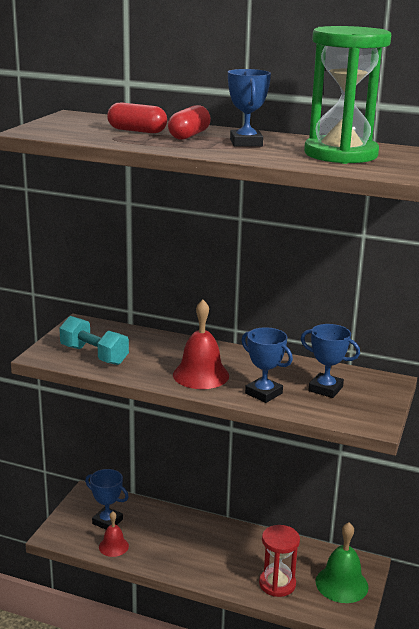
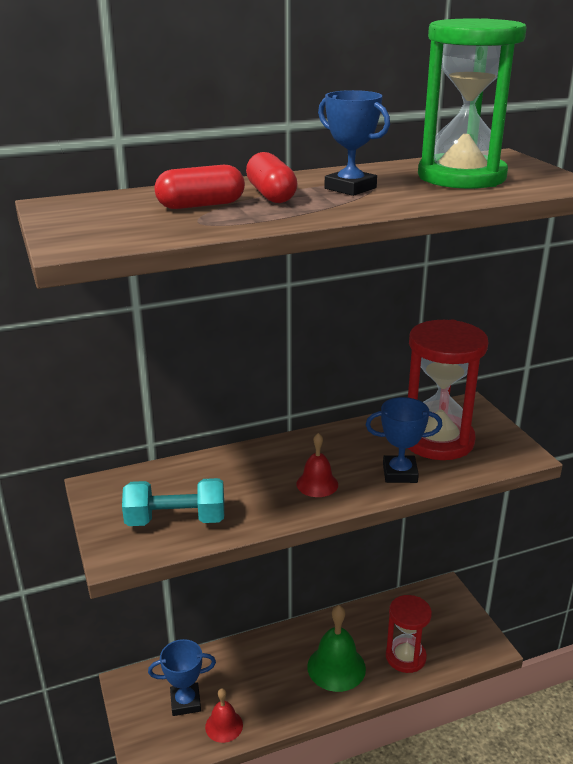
camera: 40 degrees left, 5 degrees up
red bell [173,300,229,389] -> red bell [297,433,338,497], size x0.60
blue trophy [301,324,360,398] -> red hourglass [408,320,488,460]
green bell [316,522,368,603] -> green bell moved to [307,605,366,692]

